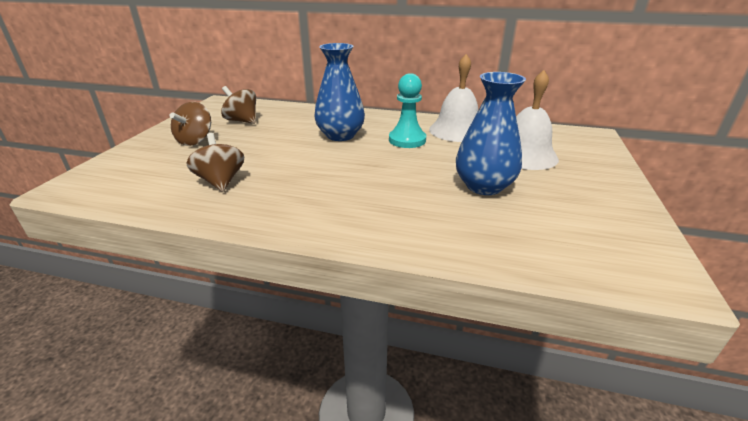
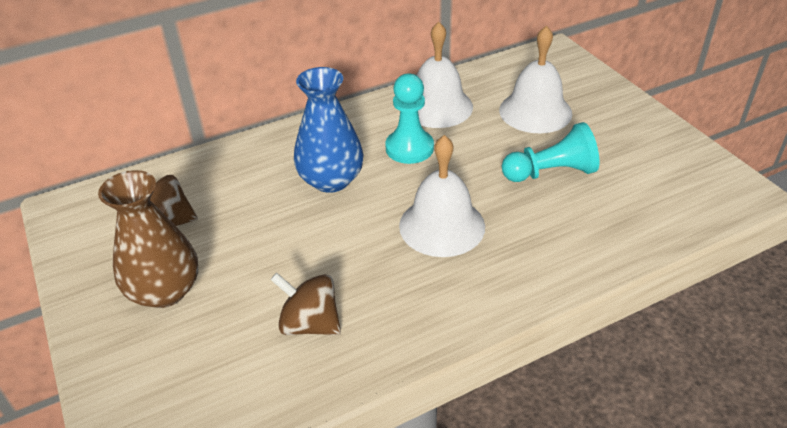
camera: 40 degrees left, 10 degrees up
brown spinning top [170,102,211,146] -> brown vase [98,170,198,308]
blue vase [456,72,526,195] -> turquoise pawn [502,122,599,182]
none -> white bell [399,135,485,257]

